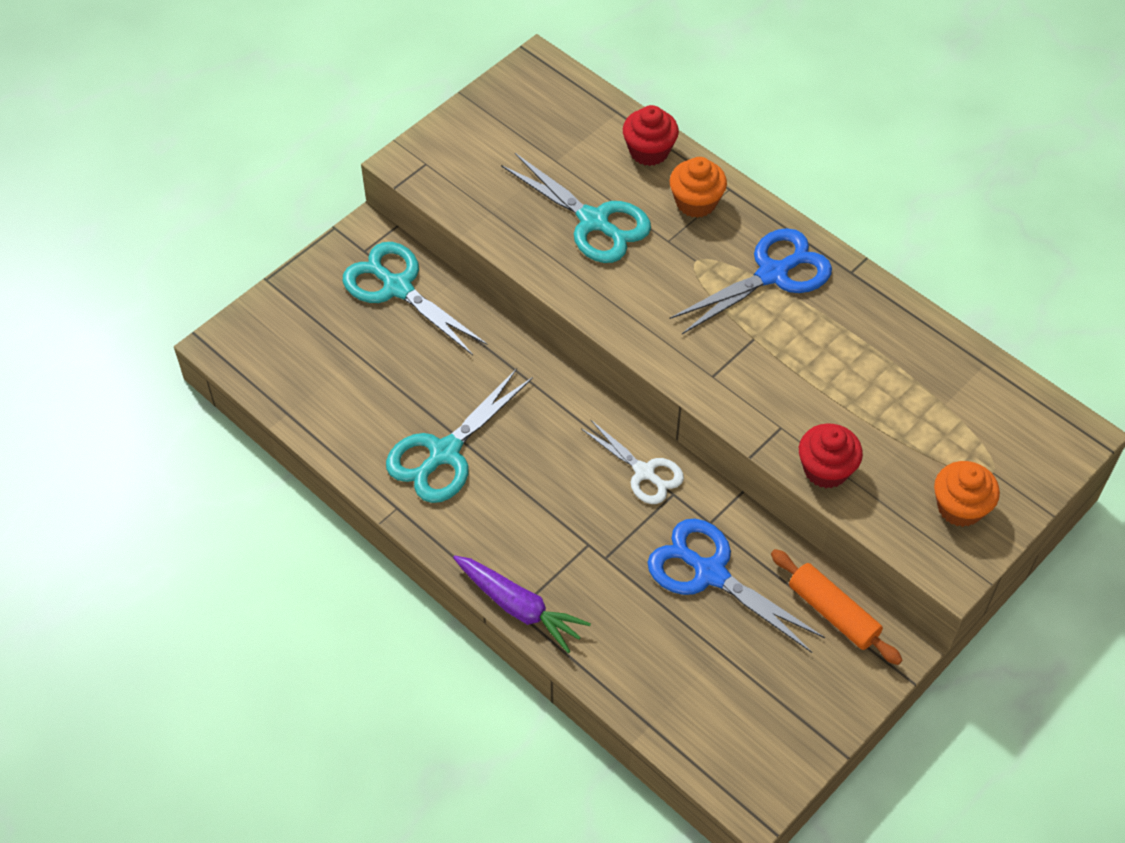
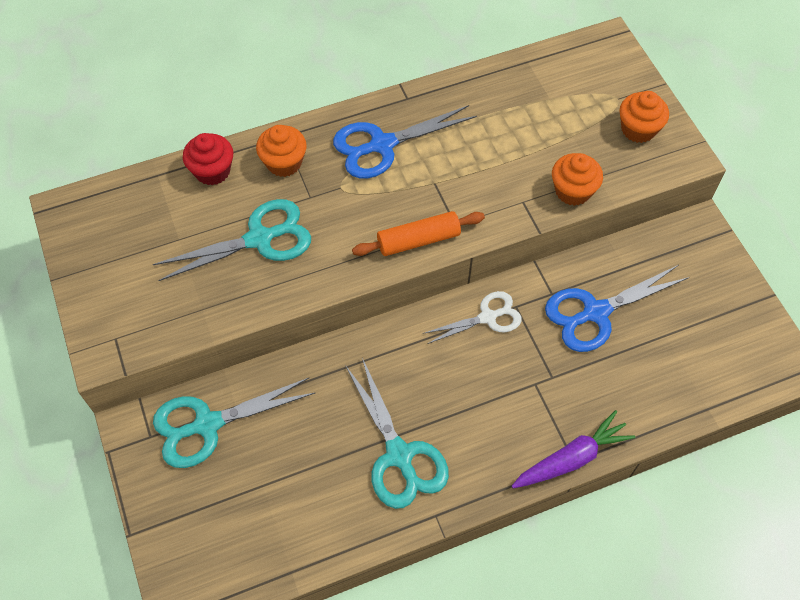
camera: 65 degrees left, 5 degrees up
blue scissors [670,228,832,334] -> blue scissors turned 105 degrees counterclockwise [333,105,477,179]
orange rolling pin [771,549,902,665] -> orange rolling pin moved to [352,211,485,256]
red cupcake [799,423,863,488] -> orange cupcake [552,153,603,206]

